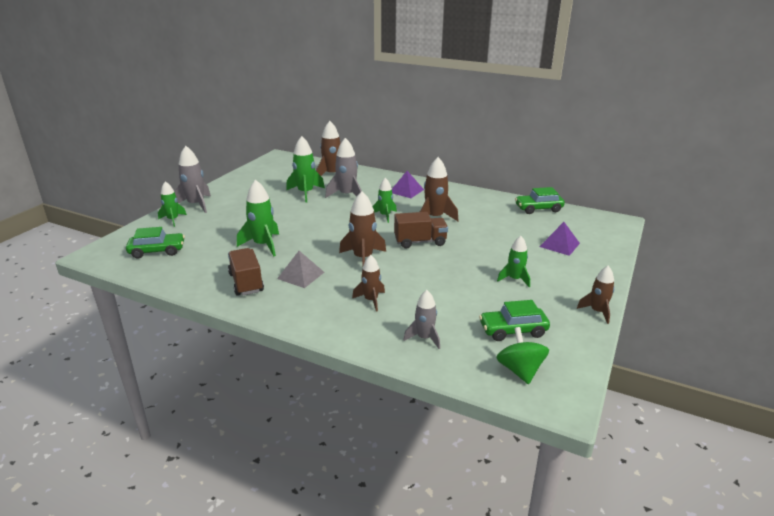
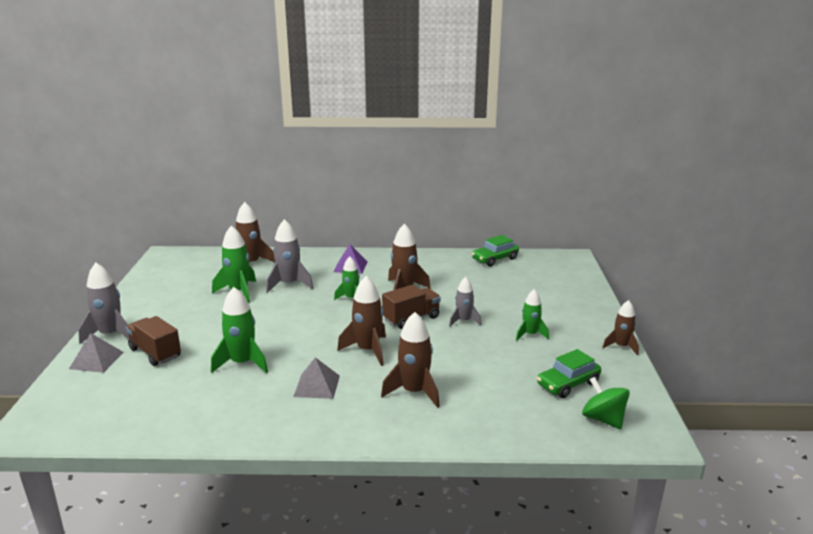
camera: 25 degrees left, 5 degrees down
green car [126,227,185,259] -> none
green rocket [158,181,187,227] -> grey pyramid [69,333,124,373]
brown truck [228,248,264,296] -> brown truck moved to [126,316,181,366]
brown rocket [352,255,385,311] -> brown rocket [381,312,440,408], size x1.56
grey rocket [403,290,440,349] -> grey rocket moved to [449,277,482,327]
purple pyramid [540,222,580,256] -> none

